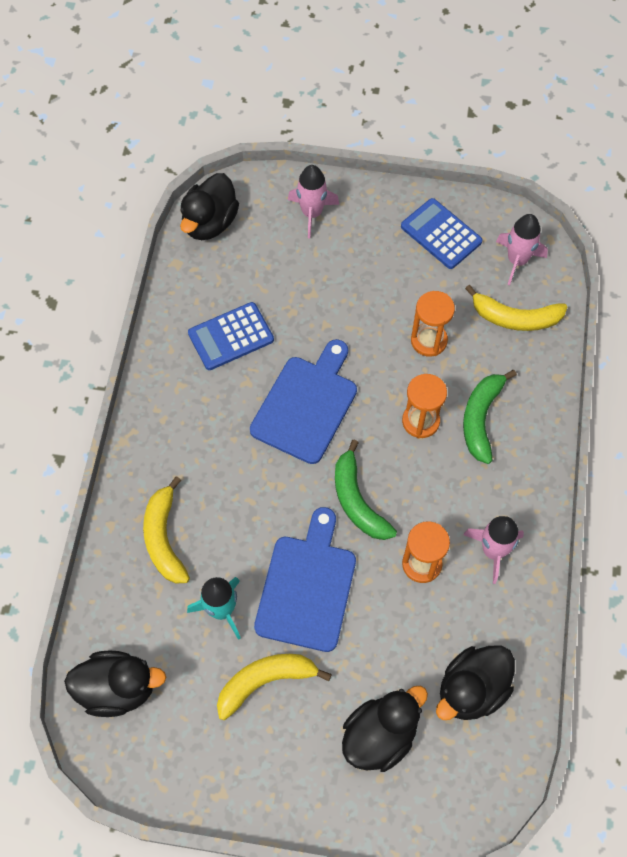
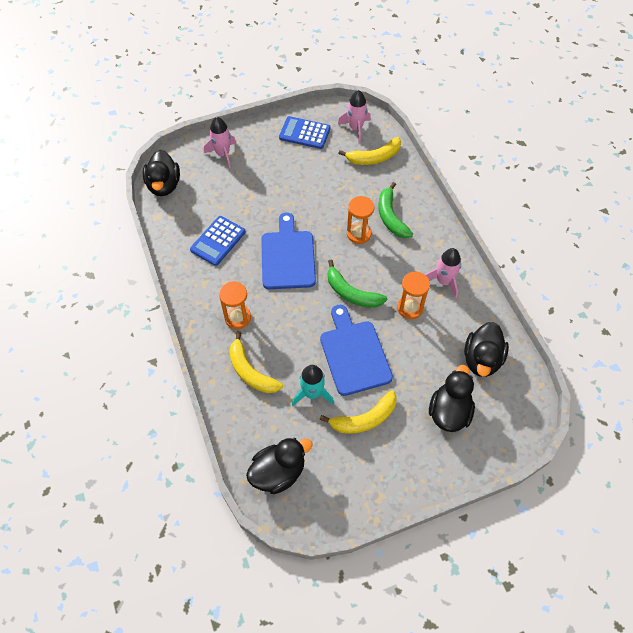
camera: 30 degrees left, 5 degrees down
yellow banana [217,654,332,720] -> yellow banana turned 150 degrees counterclockwise [320,390,397,434]
orange hourglass [411,291,455,357] -> orange hourglass moved to [219,281,251,329]

